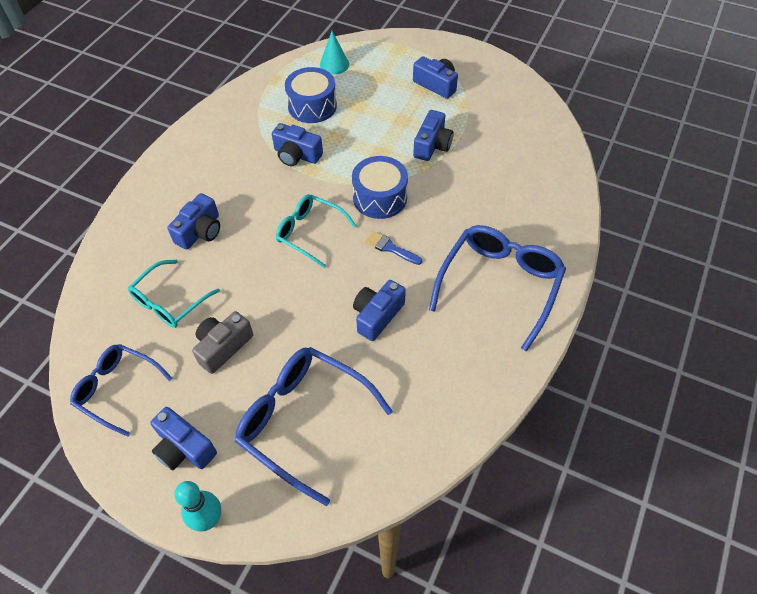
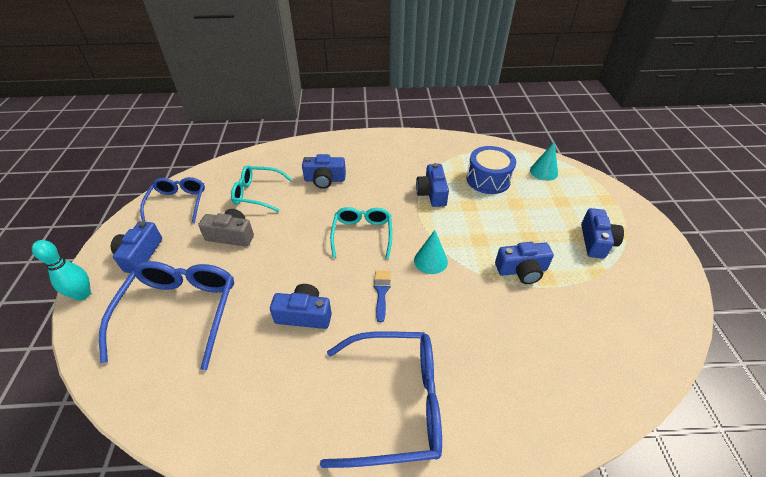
camera: 60 degrees right, 10 degrees down
blue drum [352,156,408,219] -> turquoise cone [414,230,448,274]

